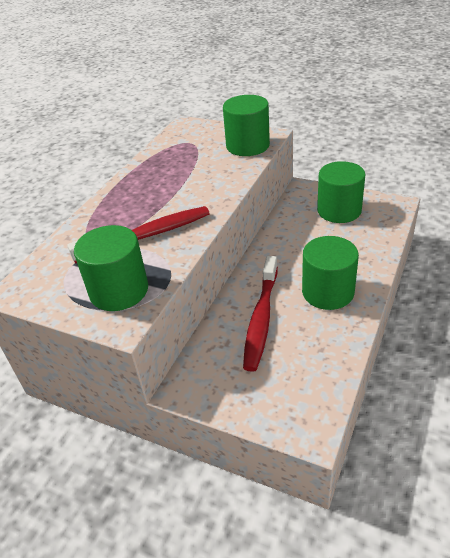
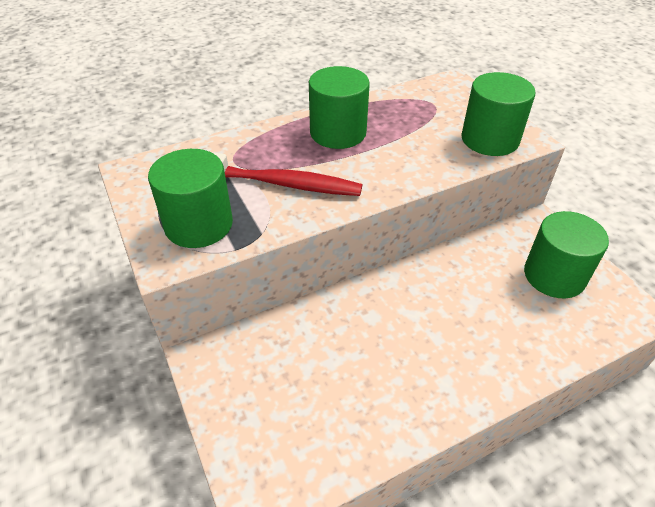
camera: 35 degrees right, 5 degrees up
red toothbrush [243,256,278,372] -> none
green cylinder [302,236,359,310] -> green cylinder moved to [309,66,370,149]

